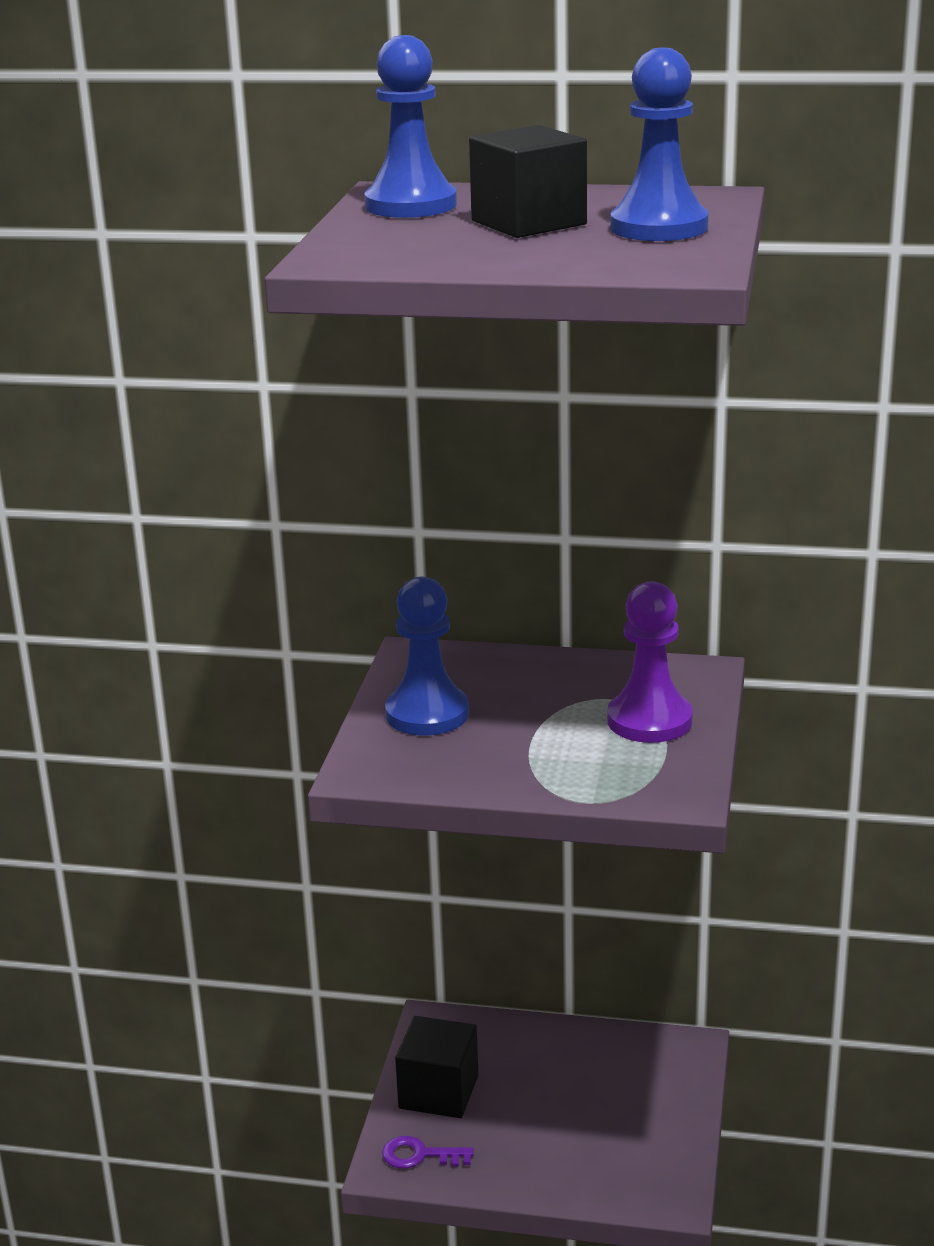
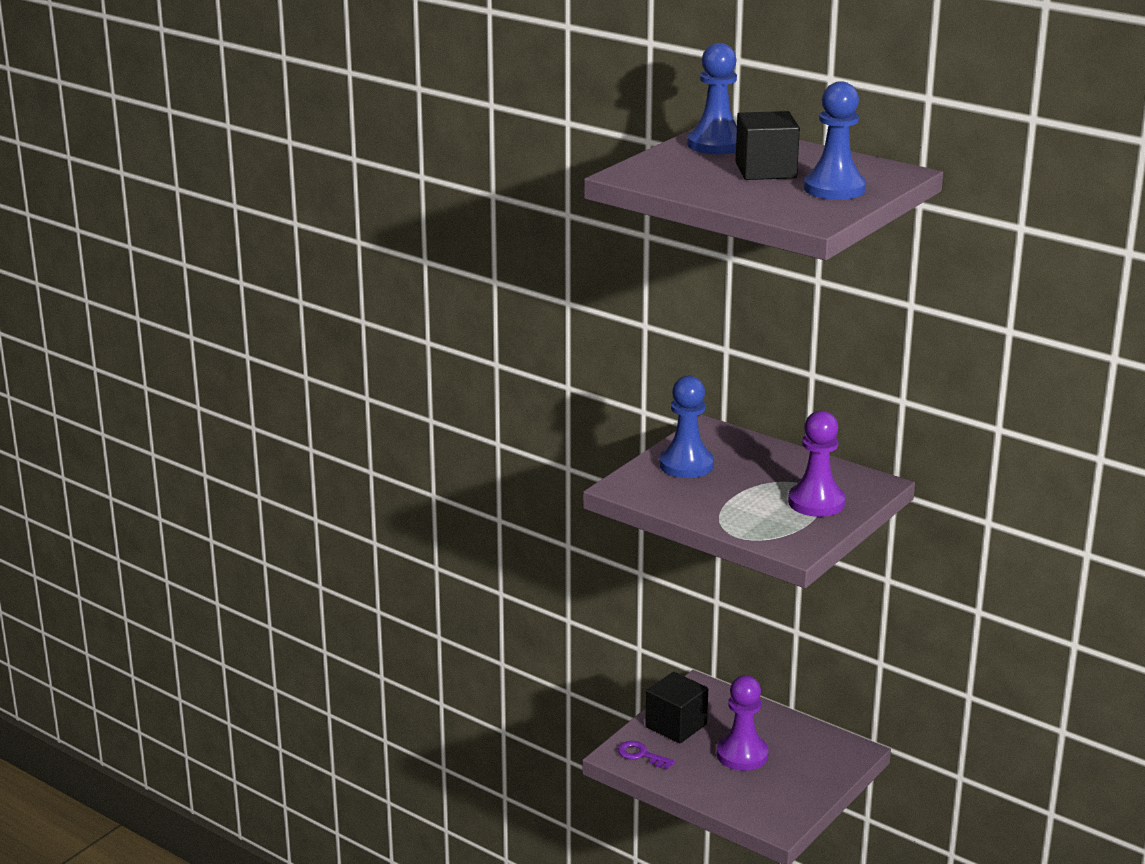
camera: 25 degrees right, 0 degrees up
none -> purple pawn [717,675,769,771]

